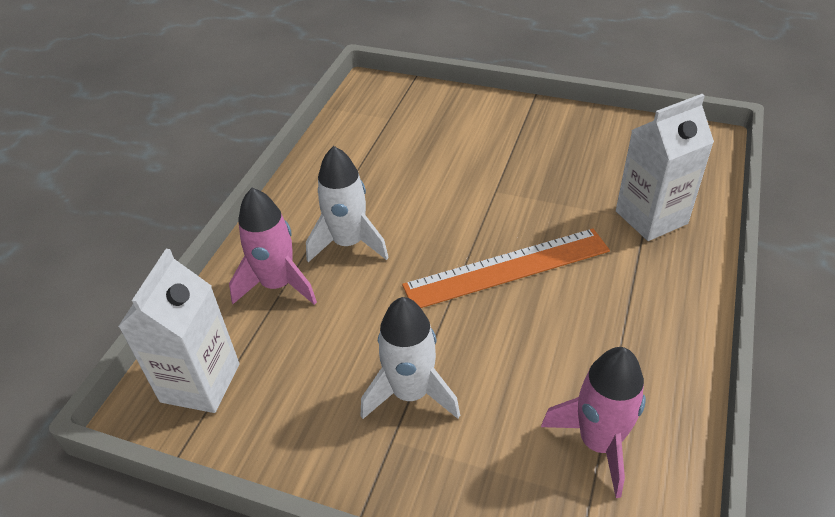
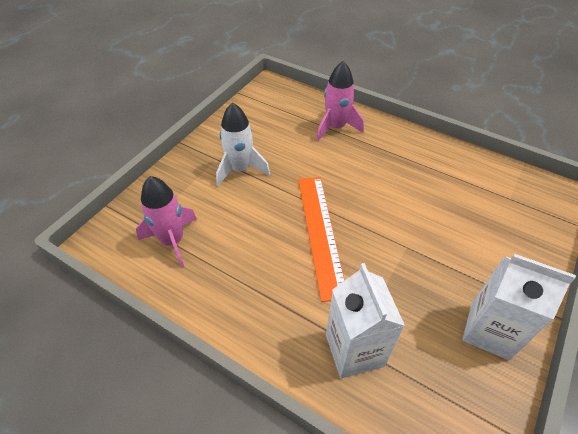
camera: 100 degrees right, 5 degrees up
white carton [118,249,239,413] -> white carton moved to [462,254,576,360]
white rocket [306,146,389,262] -> none

